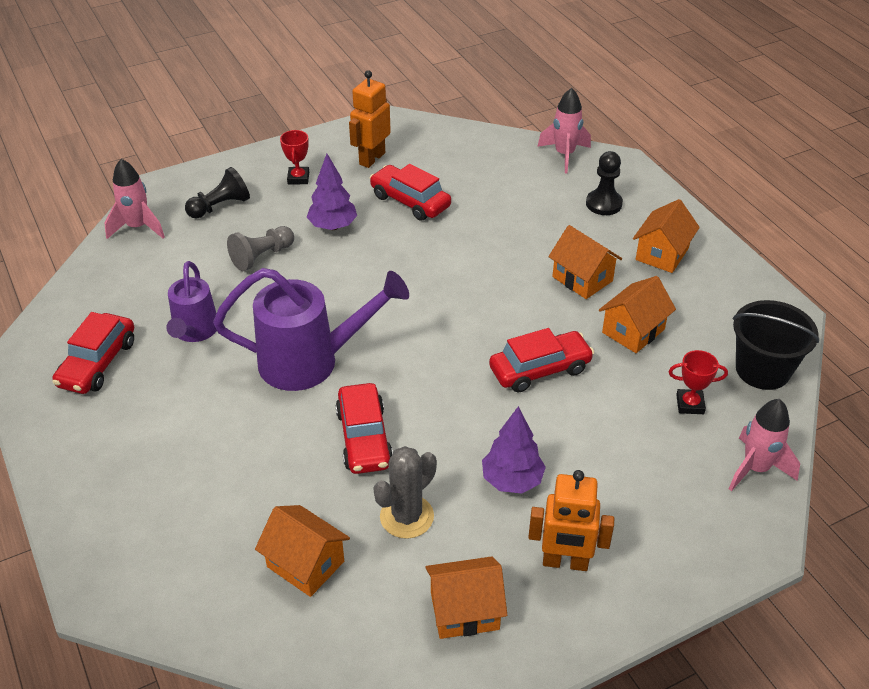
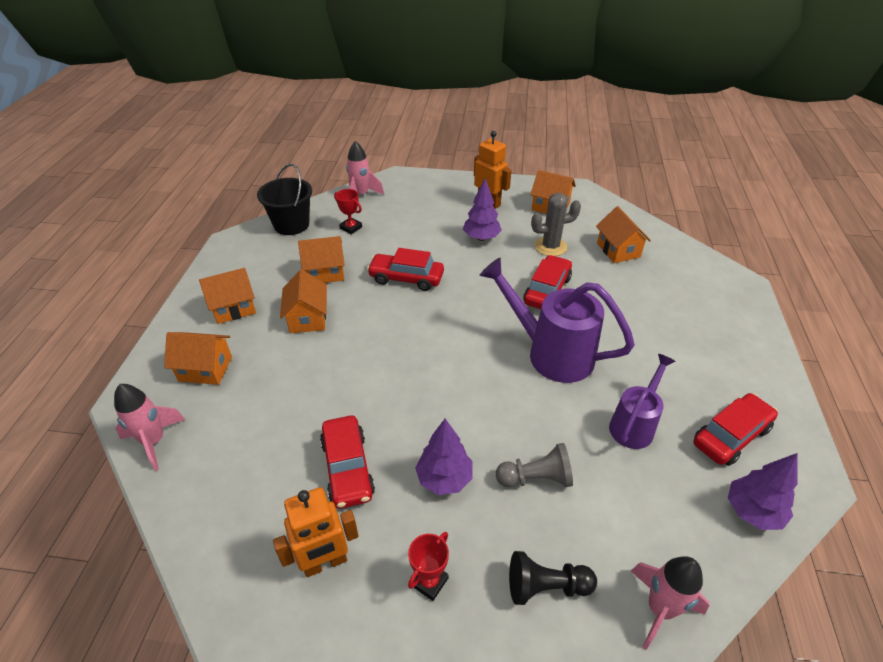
camera: 145 degrees left, 0 degrees up
black pawn [586,151,623,215] -> orange house [164,332,232,385]
none -> purple tree [728,453,798,530]

